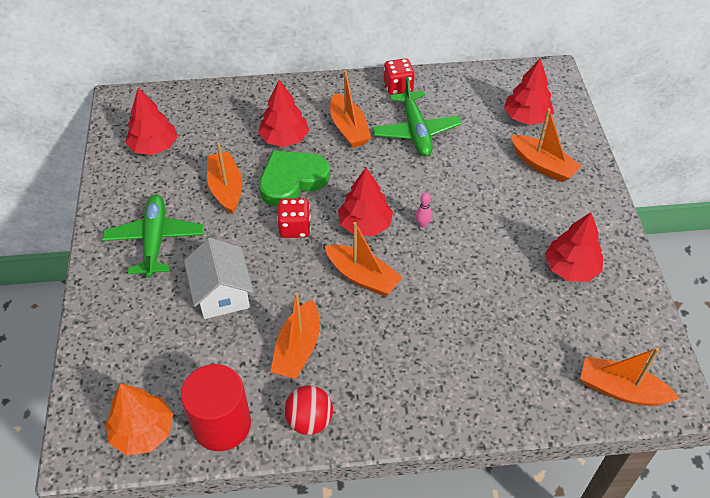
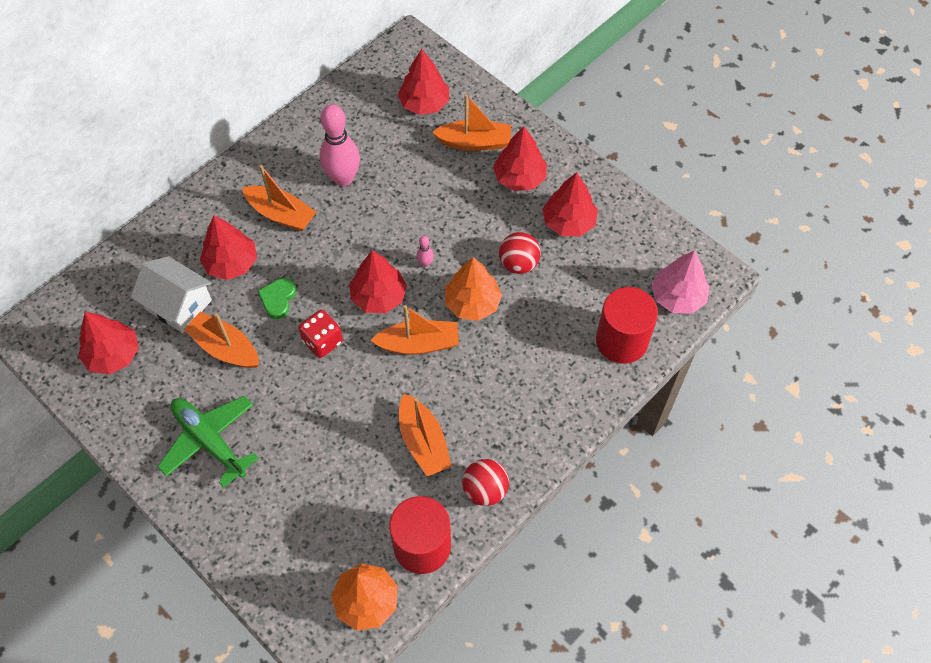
camera: 40 degrees left, 10 degrees up
white house [184,238,253,319] -> white house moved to [131,256,212,333]
green heart [259,151,330,207] -> green heart [257,278,296,319], size x0.54
green plane [372,77,462,156] -> pink bowling pin [320,104,360,186]
red dice [384,58,415,95] -> none
orange boat [580,347,679,406] -> pink tree [652,250,709,314]
none -> orange tree [445,257,502,321]
none -> red tree [493,126,547,191]
none -> red ball [499,232,541,274]
none -> red cylinder [596,287,658,364]

